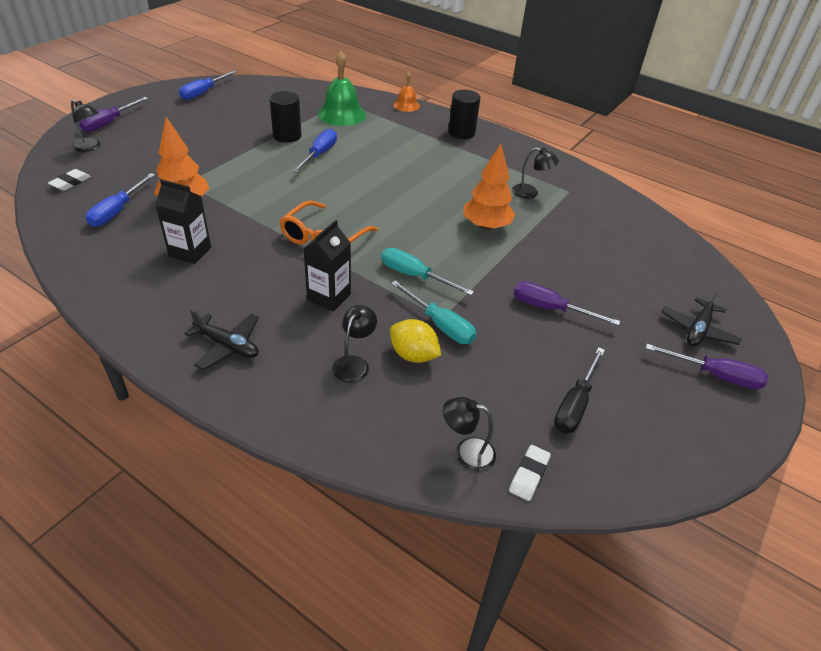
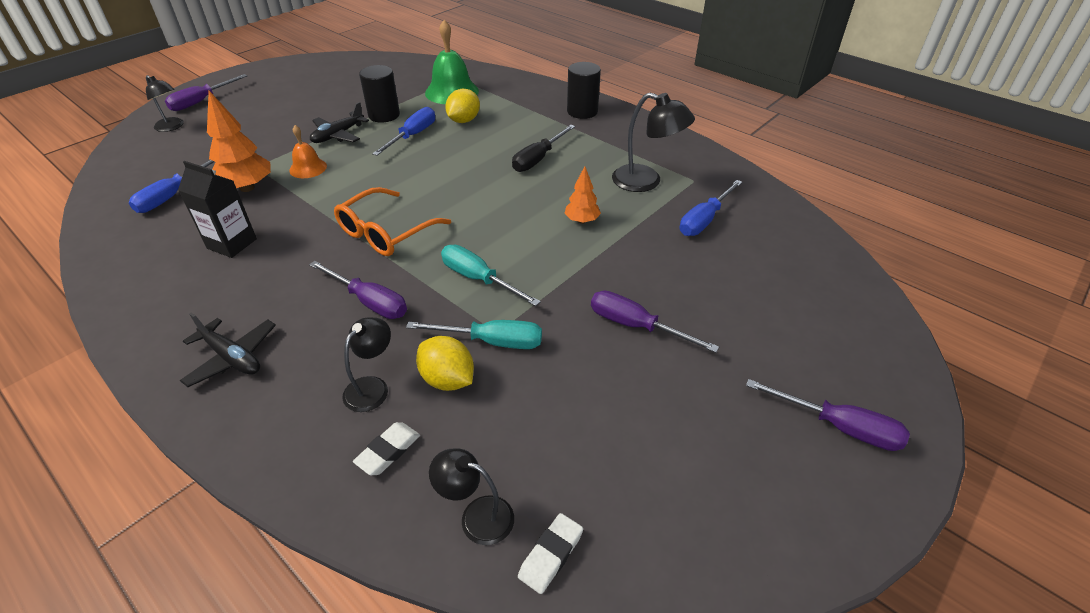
camera: 10 degrees right, 0 degrees up
white eraser [48,169,91,191] -> white eraser moved to [353,422,420,475]
blue screwdriver [179,70,237,100] -> blue screwdriver moved to [680,180,742,236]
black carton [303,220,351,312] -> purple screwdriver [309,261,407,319]
turquoise screwdriver [391,280,476,344] -> turquoise screwdriver turned 45 degrees counterclockwise [406,320,542,349]
orange bell [393,71,420,112] -> orange bell moved to [289,125,327,178]
orange tree [464,144,515,230] -> orange tree [564,166,601,224], size x0.58
black lamp [512,147,559,199] -> black lamp [612,93,695,192], size x1.56
black screwdriver [554,347,605,433] -> black screwdriver moved to [512,125,575,172]
black plane [662,289,742,346] -> black plane moved to [310,102,369,143]
none -> yellow lemon [445,89,480,123]

